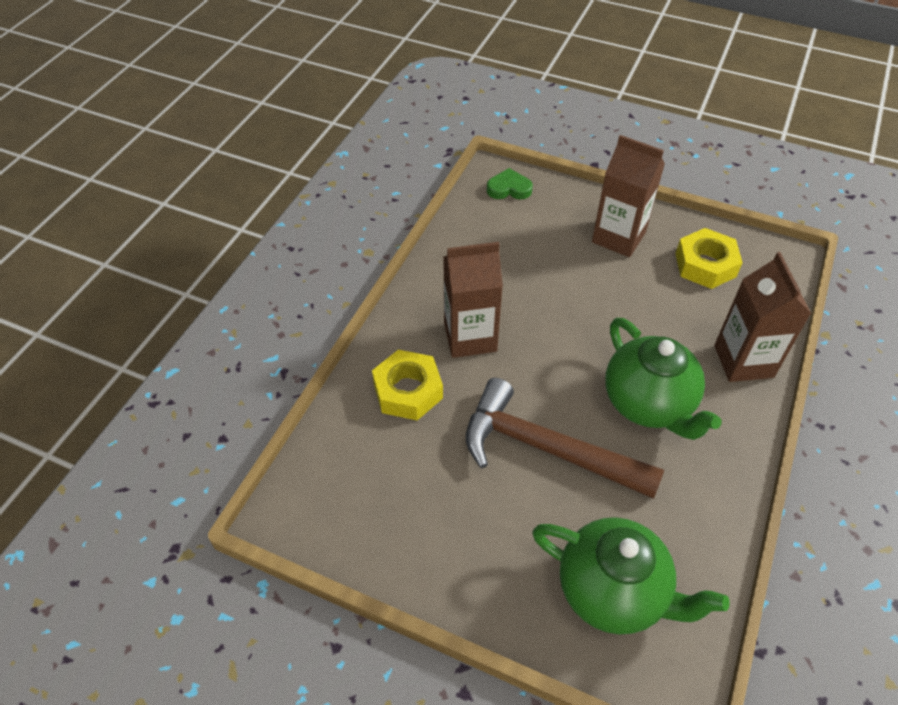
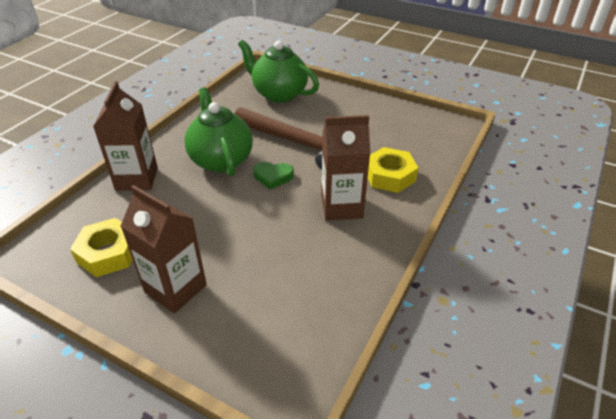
camera: 175 degrees left, 10 degrees down
green heart [487,168,533,199] -> green heart moved to [253,162,294,190]

